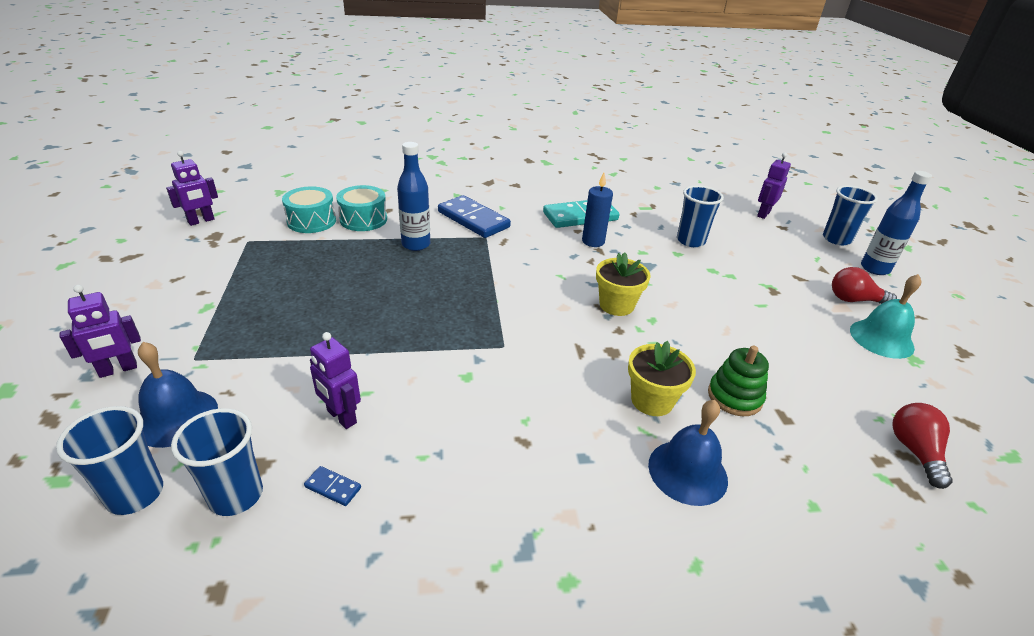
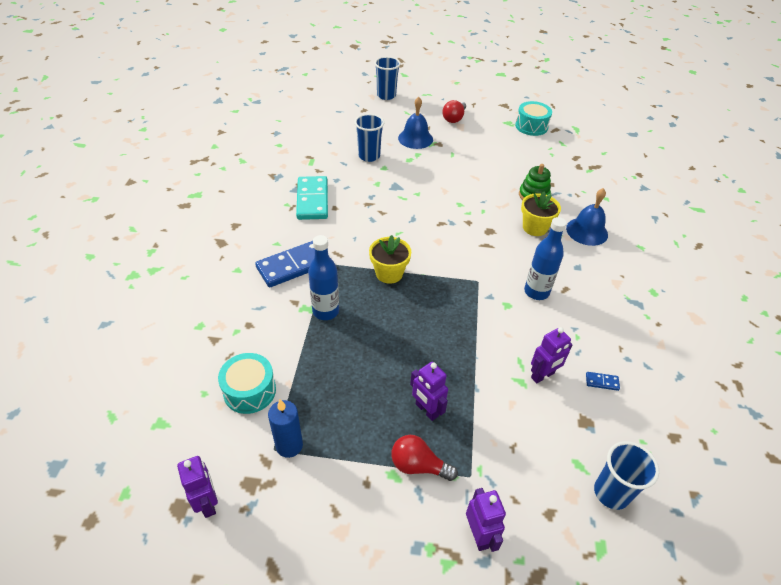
camera: 75 degrees left, 10 degrees up
blue bell [138,342,218,448] -> blue bell moved to [398,97,433,149]
blue cup [171,408,263,516] -> none
blue domino [304,466,361,506] -> blue domino turned 60 degrees clockwise [586,372,620,391]
turquoise drum [336,185,387,231] -> turquoise drum moved to [515,101,552,136]
blue candle [582,173,613,247] -> blue candle moved to [268,399,303,458]
yellow flower pot [596,252,651,316] -> yellow flower pot moved to [369,235,411,284]
purple robot [757,153,791,219] -> purple robot moved to [410,362,448,421]
turquoise bell [850,274,921,359] -> none
blue bottle [861,171,932,275] -> blue bottle moved to [524,217,567,300]
red light bulb [892,403,953,489] -> red light bulb moved to [391,435,458,481]

